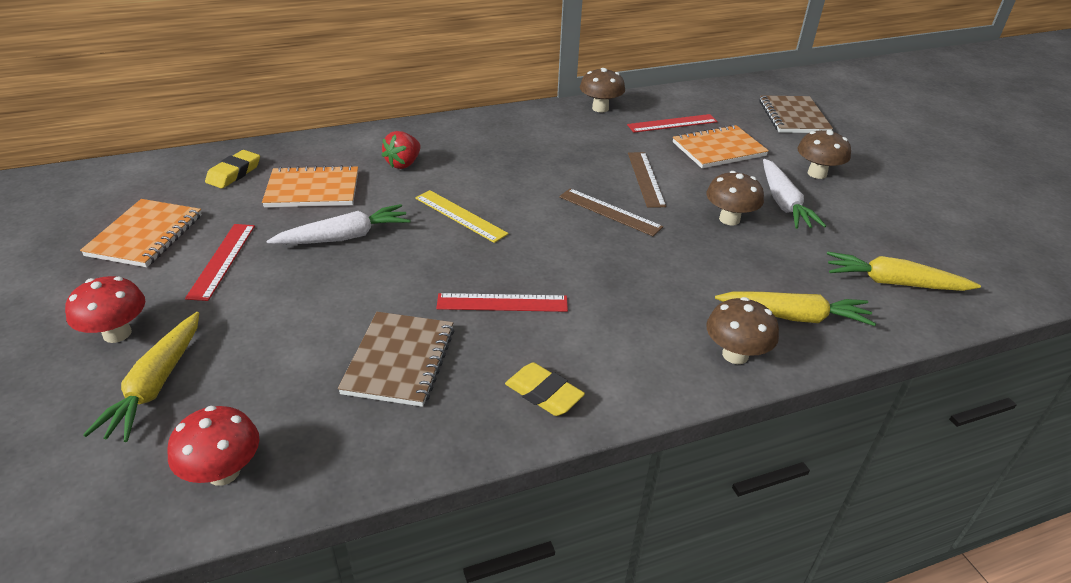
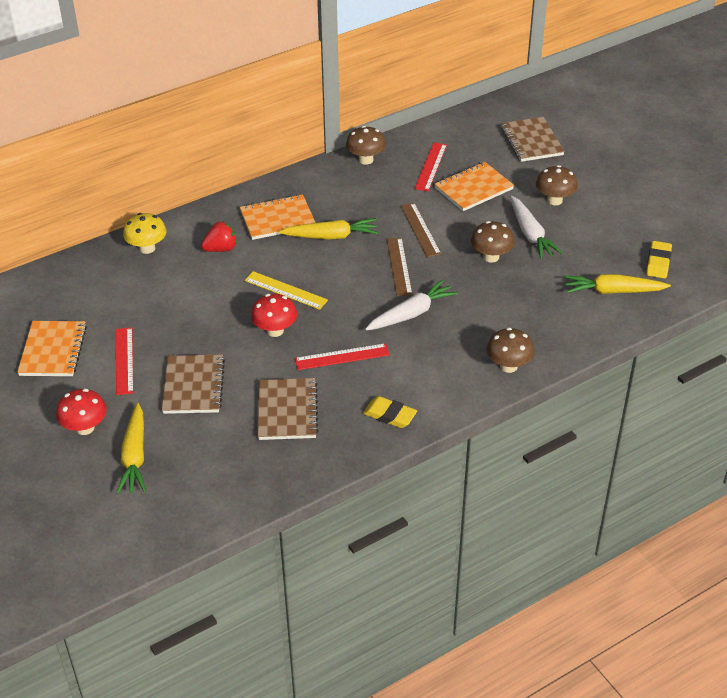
camera: 10 degrees left, 5 degrees up
red mushroom [167,406,259,486] -> red mushroom moved to [251,294,297,337]
yellow eraser [205,150,260,188] -> yellow eraser moved to [646,241,672,279]
orange notebook [262,165,358,207] -> orange notebook moved to [240,194,316,240]
white carrot [266,204,411,245] -> white carrot moved to [365,280,458,331]
red strawberry [382,131,421,169] -> red strawberry turned 135 degrees counterclockwise [201,222,237,252]
brown ruler [559,188,663,236] -> brown ruler turned 60 degrees clockwise [387,238,413,296]
red ruler [627,114,718,133] -> red ruler turned 45 degrees counterclockwise [414,142,447,191]
yellow carrot [715,292,876,326] -> yellow carrot moved to [278,218,379,239]
none -> yellow mushroom [123,213,167,254]
none -> brown notebook [162,354,225,414]

